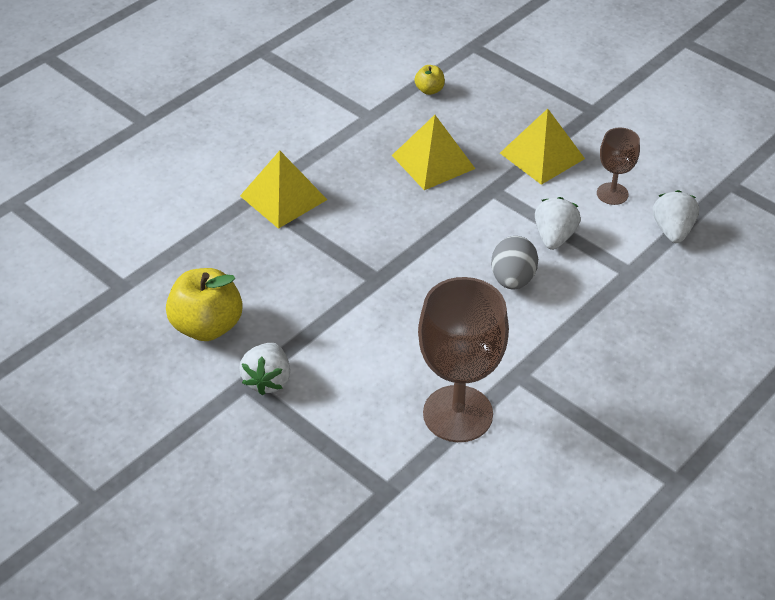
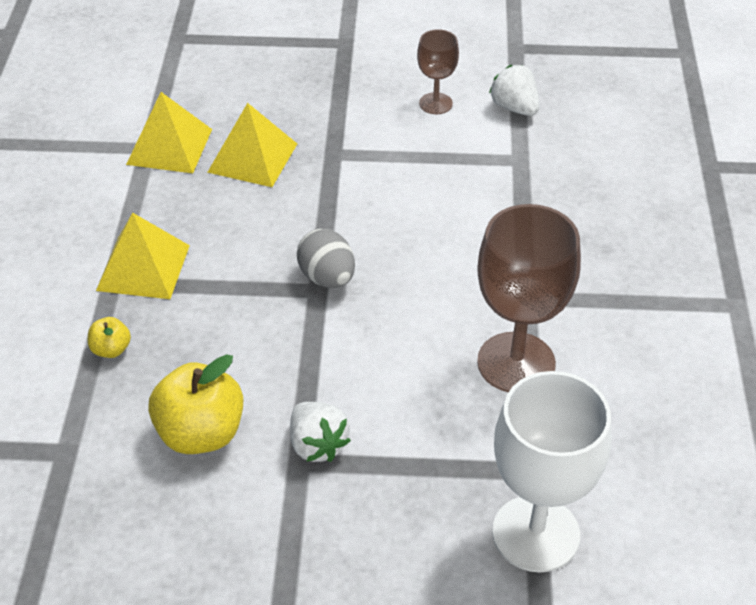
camera: 40 degrees left, 0 degrees up
yellow apple [414,65,445,95] -> yellow apple moved to [88,317,131,358]
grey egg [491,236,538,289] -> grey egg moved to [297,229,355,288]
yellow pyramid [500,109,585,185] -> yellow pyramid moved to [126,92,212,173]
white strawberry [535,197,581,250] -> none
none -> white goblet [492,371,611,573]

